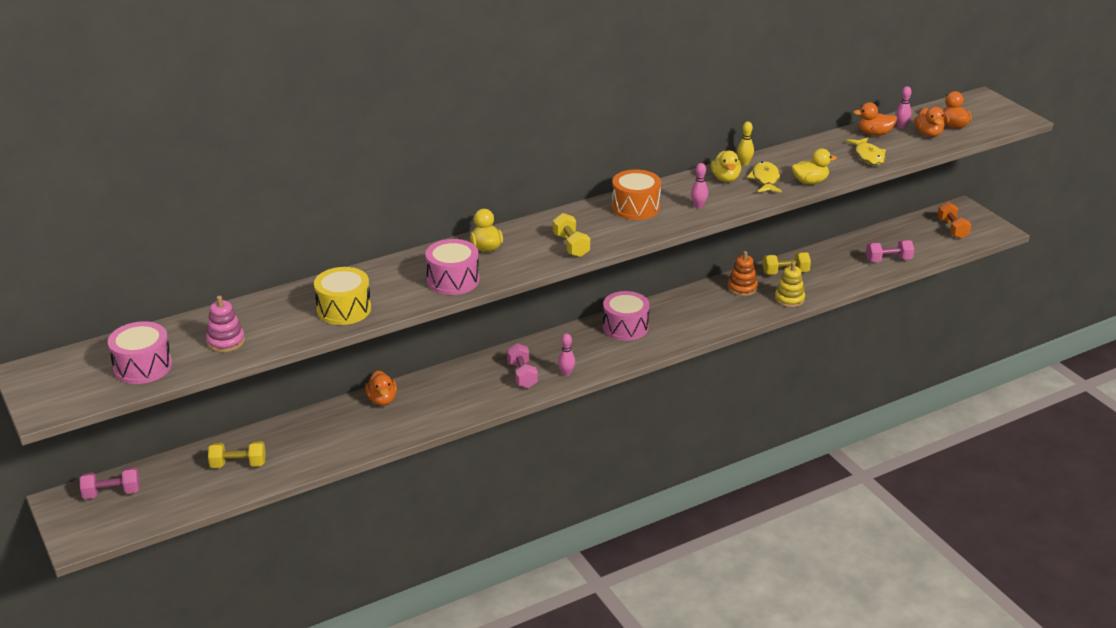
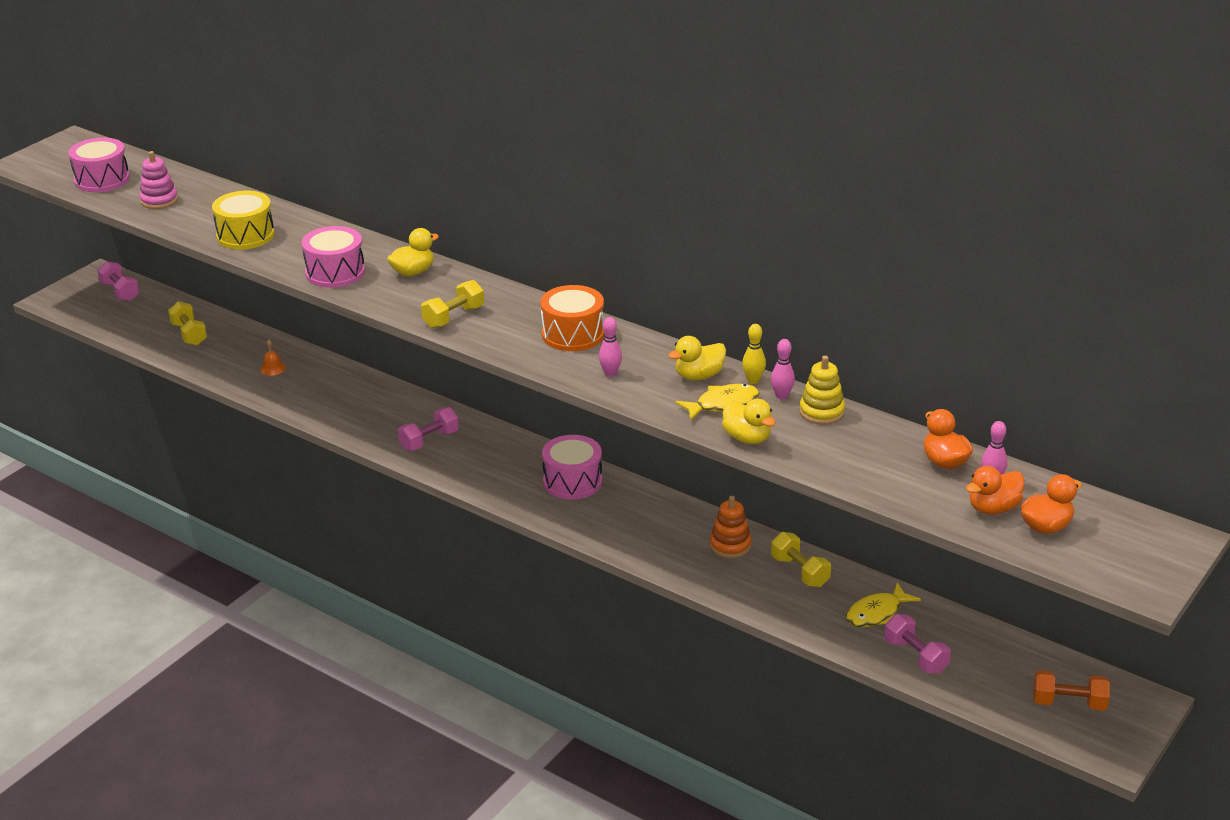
camera: 65 degrees right, 0 degrees up
orange duck [365,370,397,406] -> none
pink bowling pin [558,334,575,376] -> pink bowling pin moved to [771,339,795,400]
yellow stacking toy [775,262,805,308] -> yellow stacking toy moved to [799,356,845,424]
yellow fish [846,137,886,165] -> yellow fish moved to [846,582,921,627]
orange dumbbell [937,202,972,239] -> orange dumbbell turned 45 degrees clockwise [1033,670,1110,711]
none -> orange bell [260,340,286,376]

